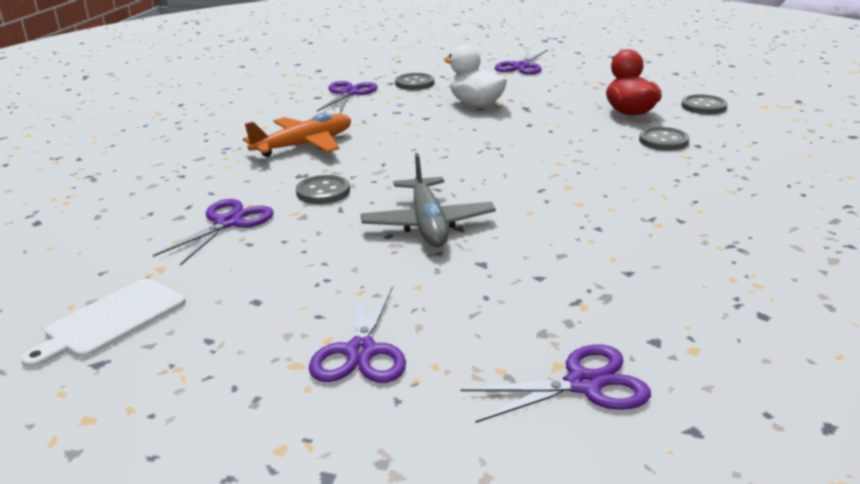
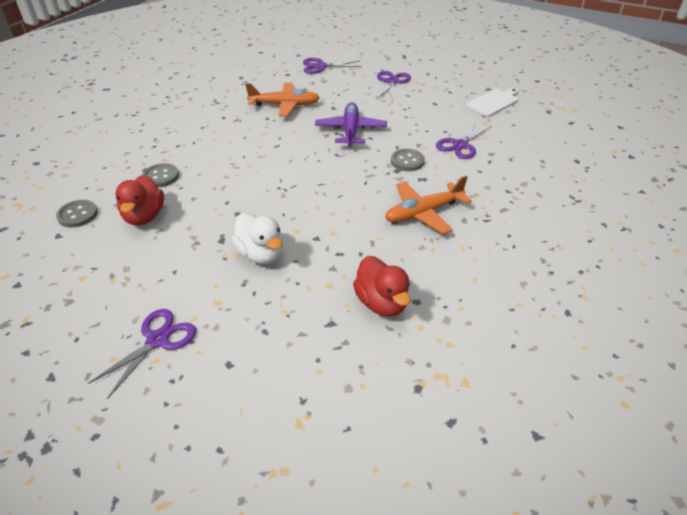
camera: 170 degrees left, 15 degrees up
purple scissors [317,81,377,113] -> red duck [353,256,411,317]
grey plane [360,153,496,247] -> purple plane [315,102,387,147]
grey button [395,73,434,90] -> none
none -> orange plane [245,83,320,116]

